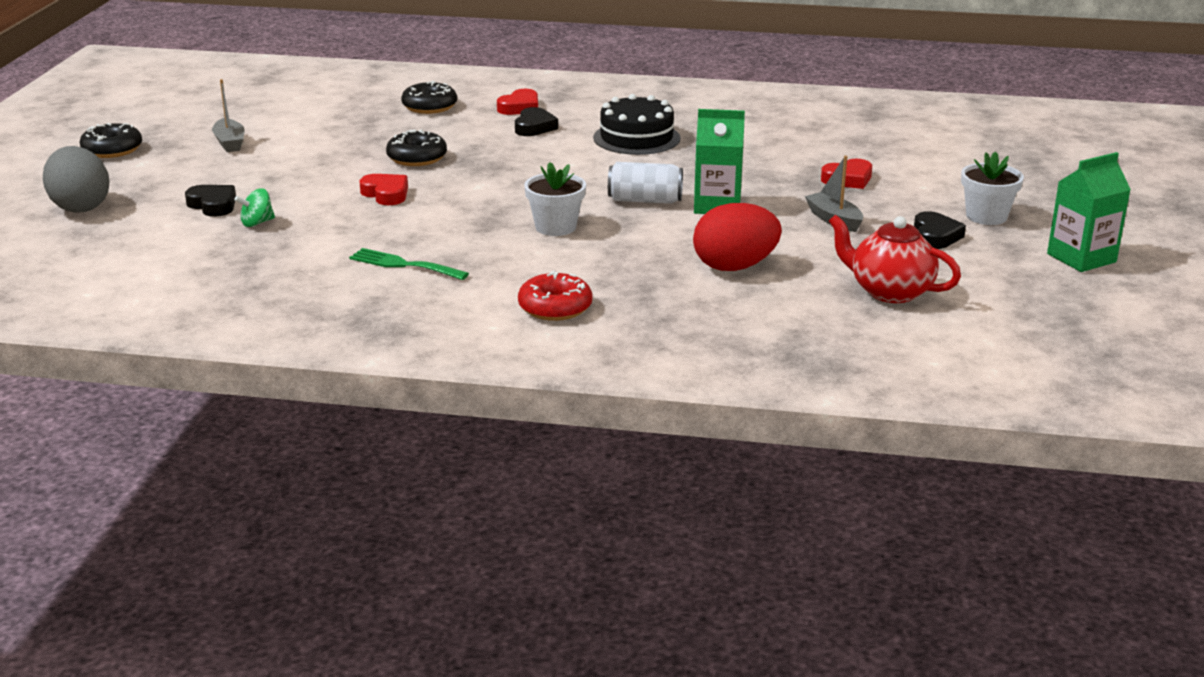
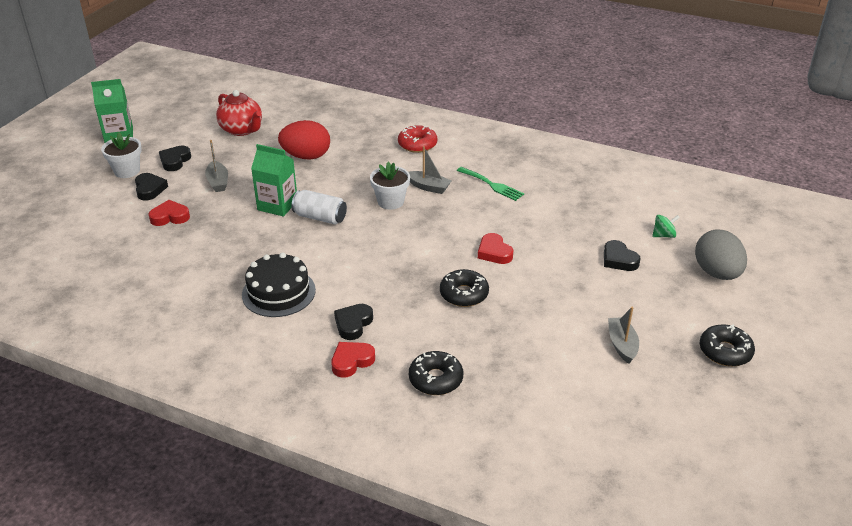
camera: 165 degrees left, 10 degrees up
green spinning top [235,188,275,227] -> green spinning top moved to [652,215,680,238]
none -> black heart [135,173,168,201]
none -> grey boat [409,146,452,194]

